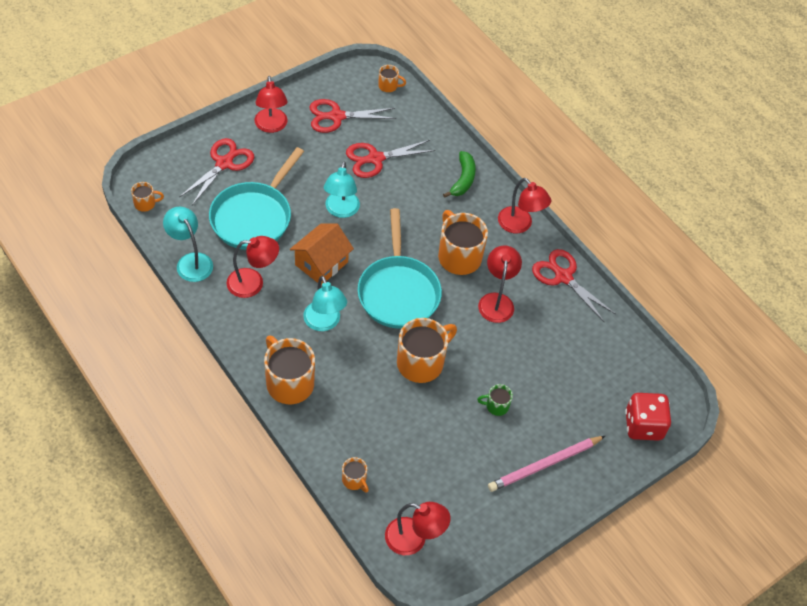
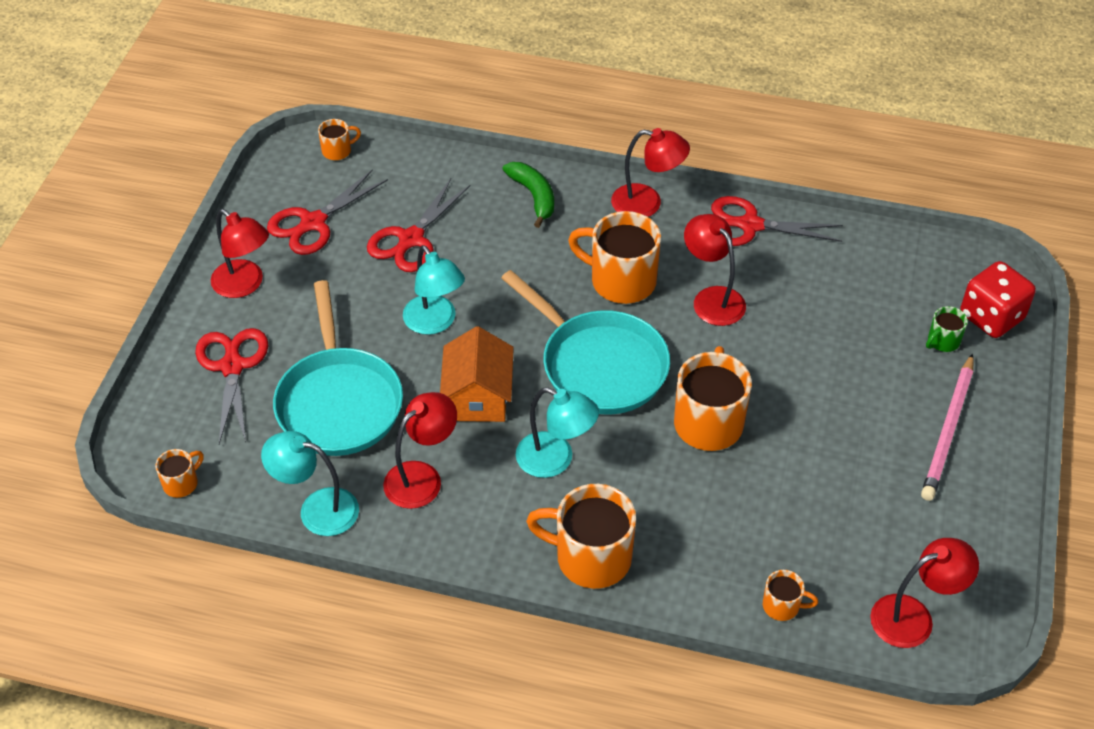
camera: 35 degrees left, 5 degrees down
green mug [477,384,513,416] -> green mug moved to [926,306,968,352]

